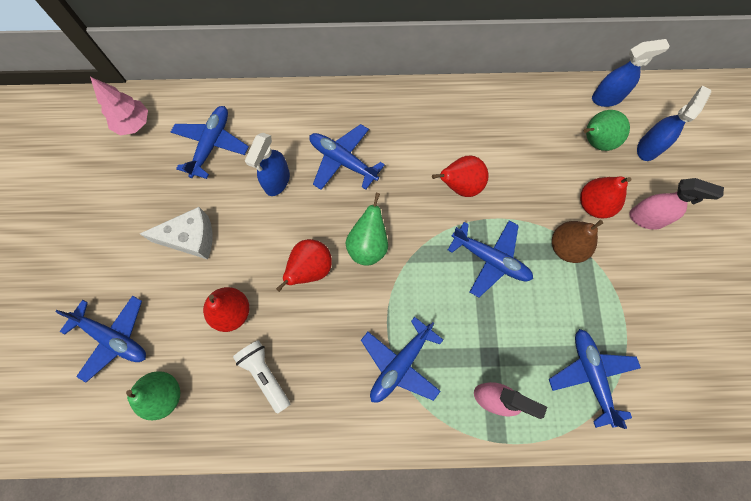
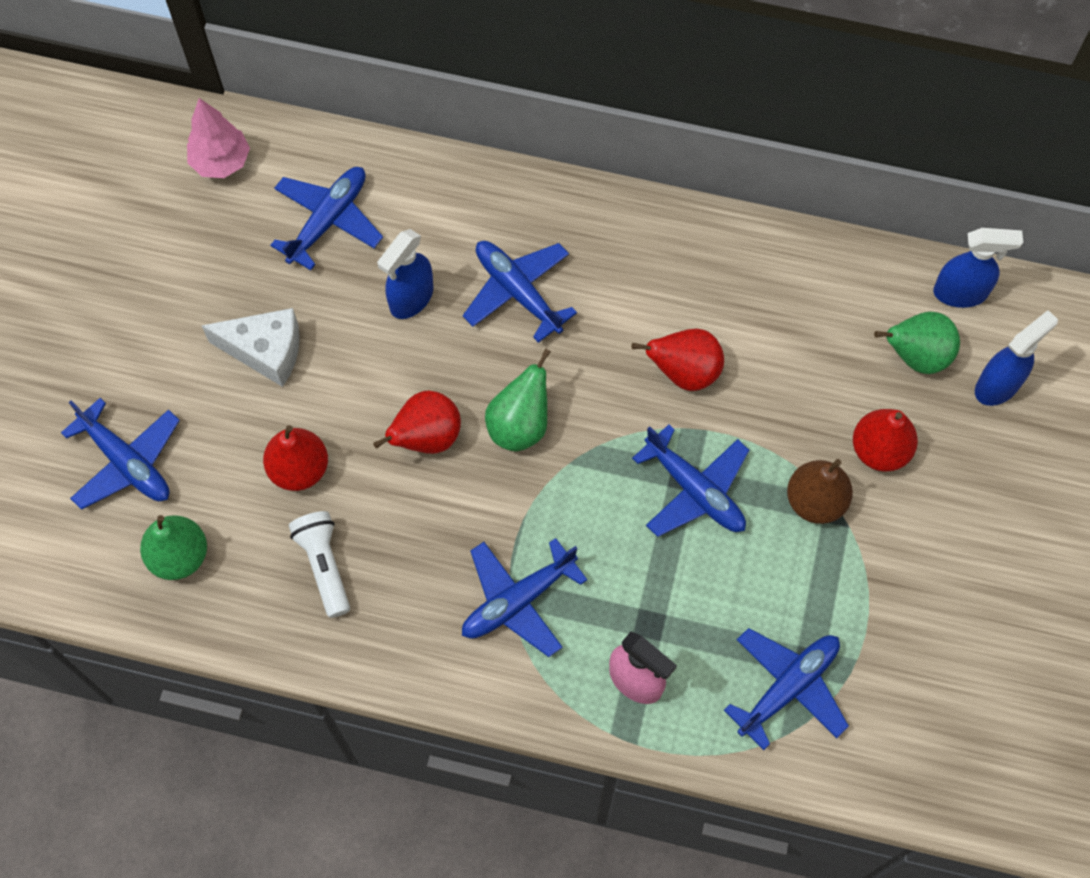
camera: 15 degrees right, 5 degrees down
blue plane [549,329,641,429] -> blue plane turned 45 degrees clockwise [724,628,849,750]
pink spray bottle [629,178,724,230] -> none

